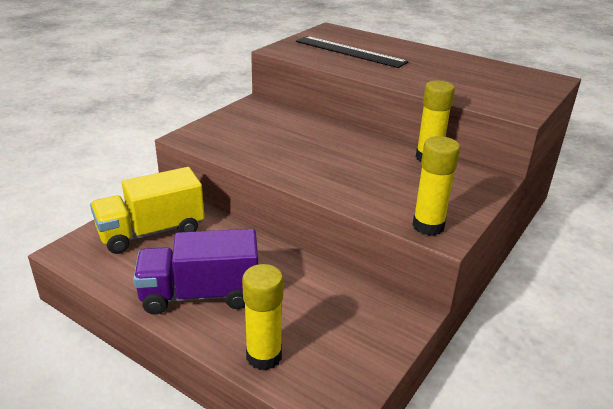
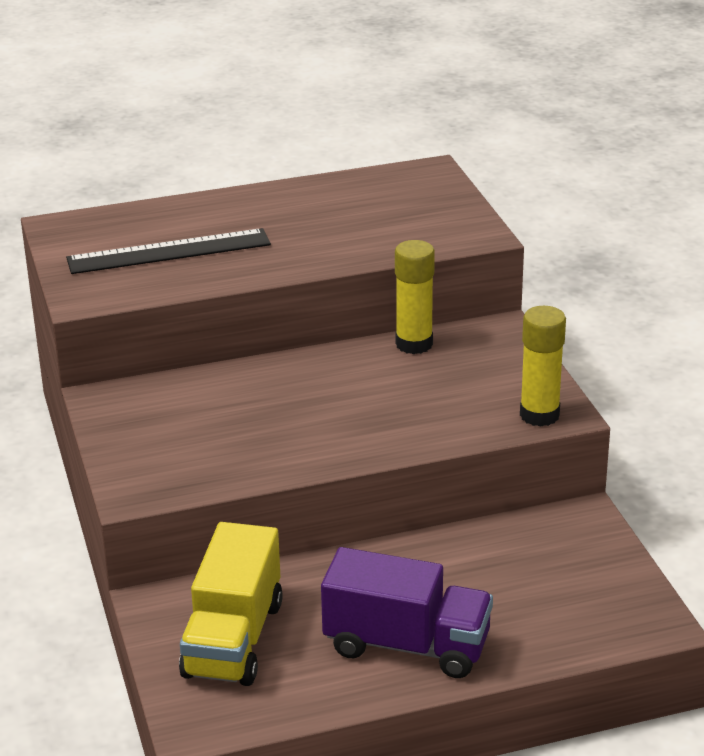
camera: 50 degrees left, 0 degrees up
purple truck [133,229,258,315] -> purple truck turned 105 degrees counterclockwise [321,547,493,678]
yellow glue stick [242,264,283,370] -> none

